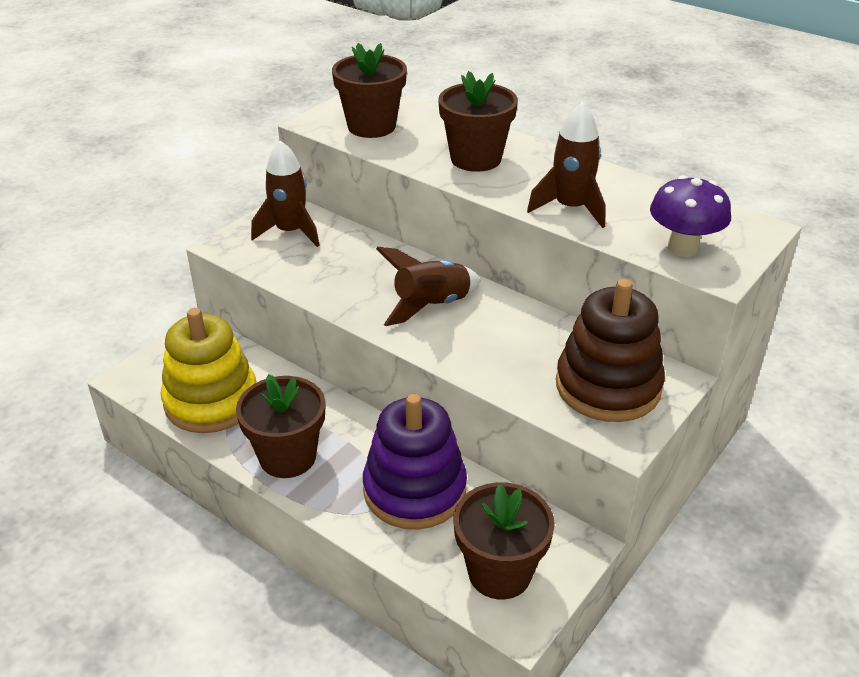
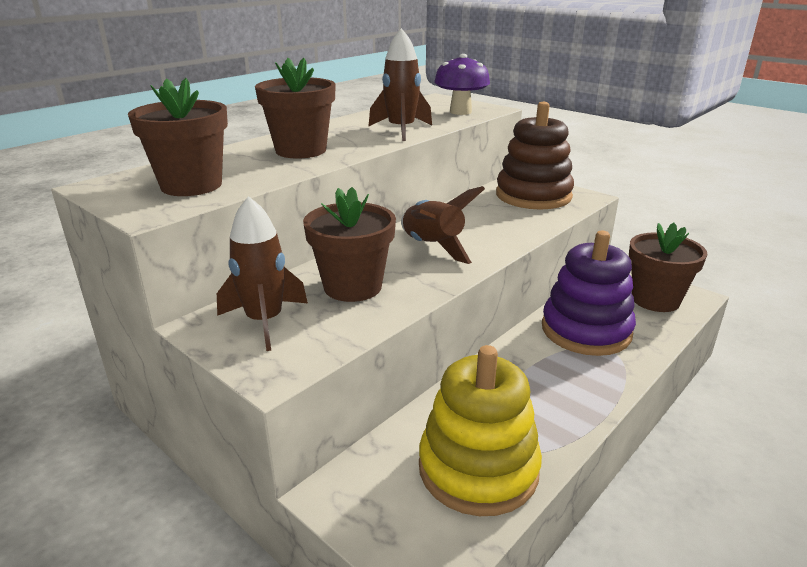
camera: 85 degrees left, 10 degrees down
brown flower pot [236,374,325,478] -> brown flower pot moved to [303,187,396,302]

